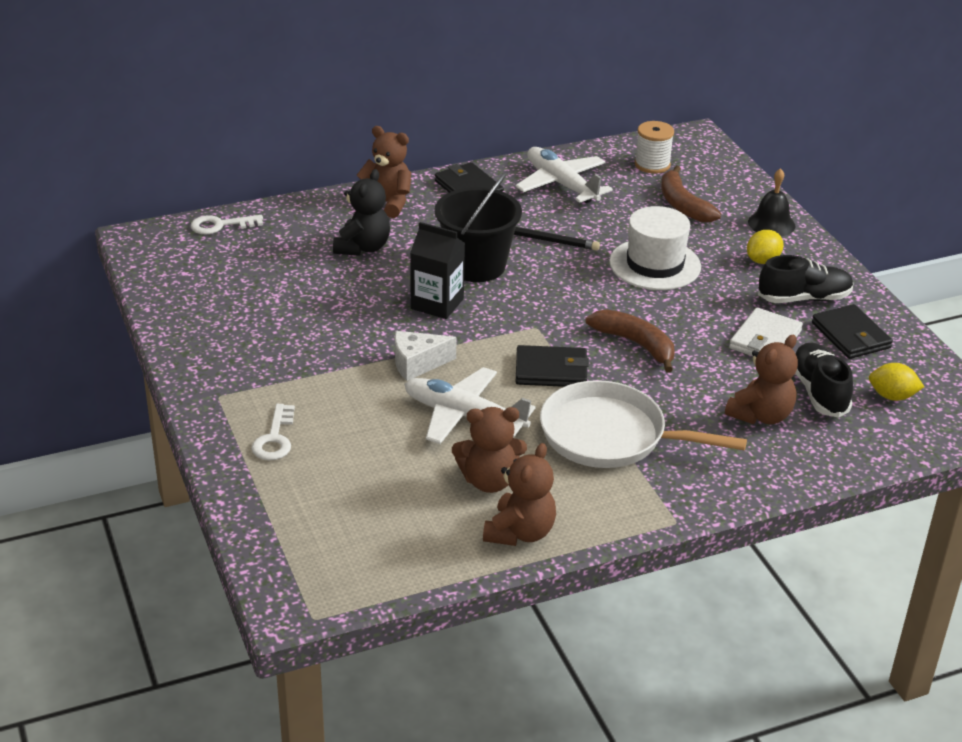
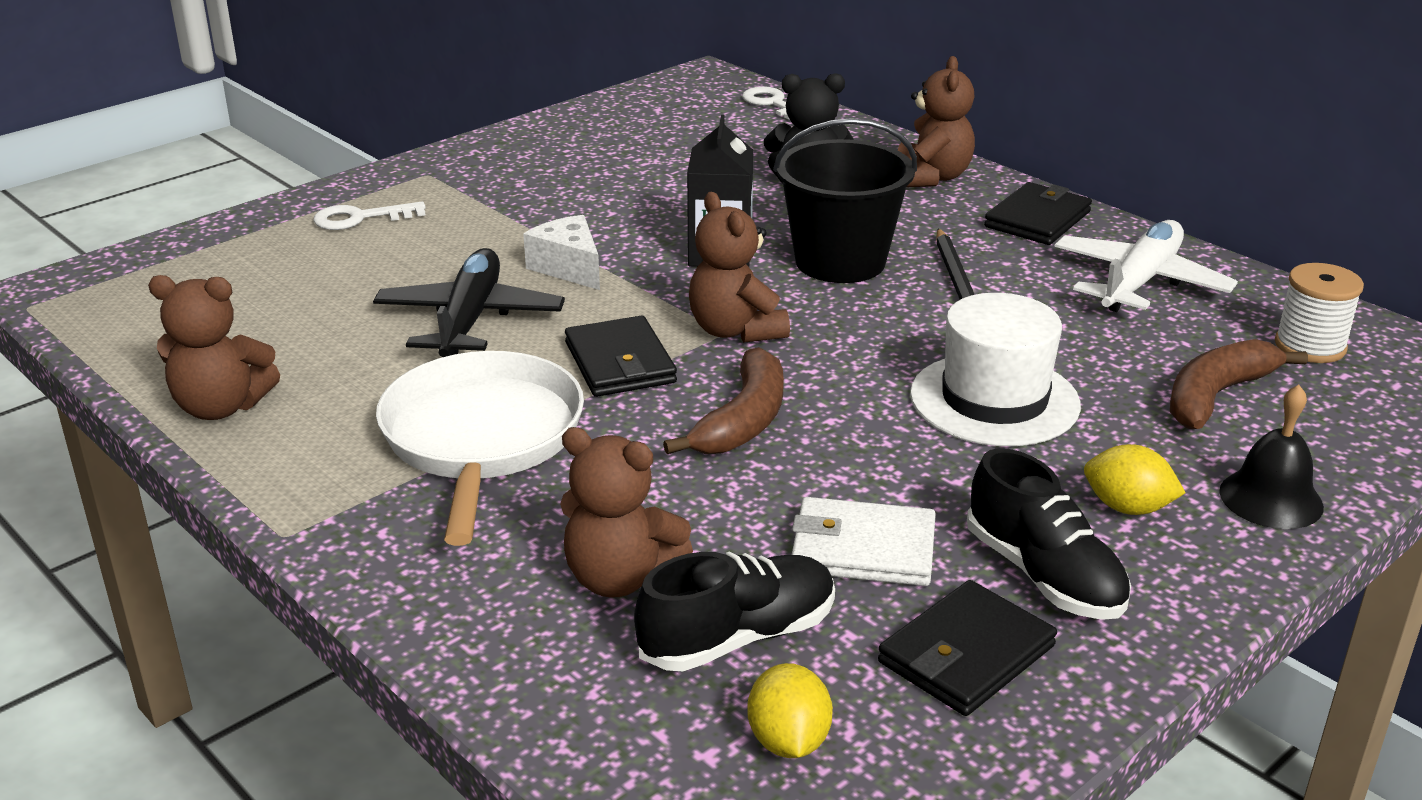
camera: 70 degrees right, 5 degrees down
white plane [404,367,535,444] -> black plane [373,248,565,357]
brown teddy bear [452,407,527,493] -> brown teddy bear moved to [689,192,790,343]

